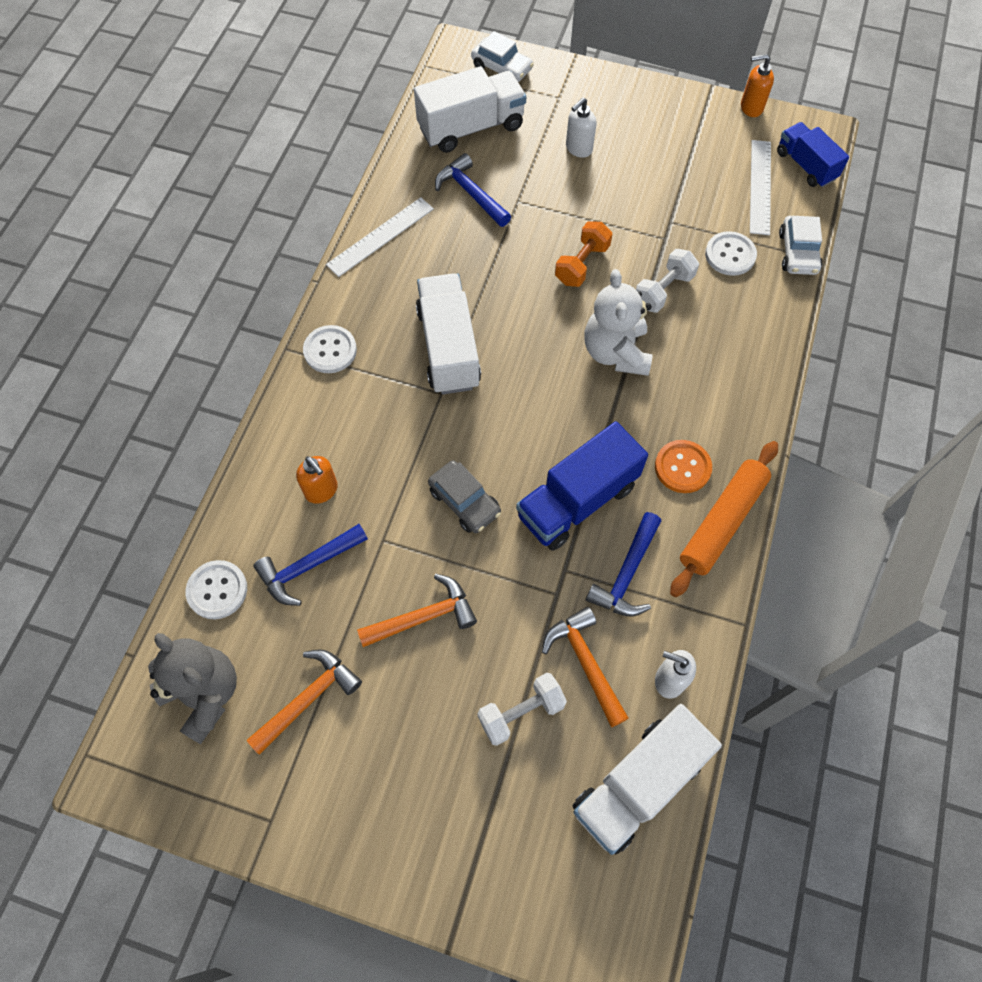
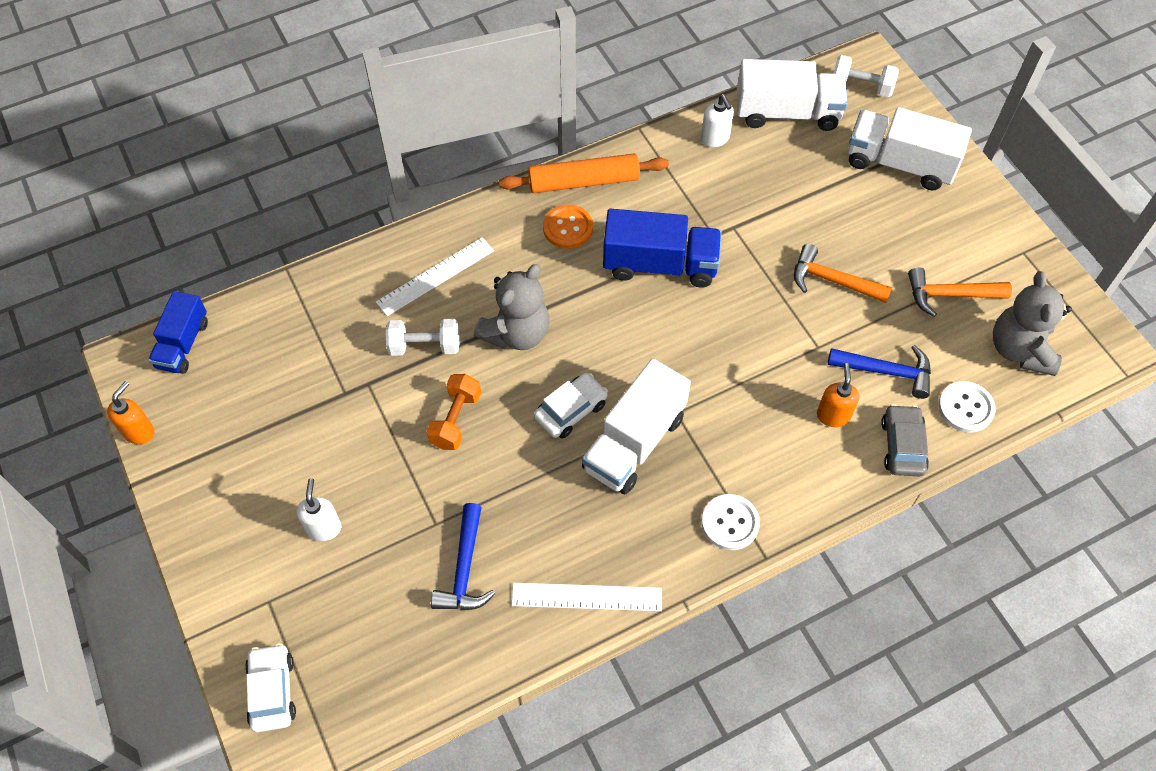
camera: 135 degrees left, 5 degrees down
white truck [414,66,526,153] -> white truck moved to [848,107,972,190]
grey car [428,460,501,533] -> grey car moved to [881,404,929,477]
white dumbbell [477,673,567,746] -> white dumbbell moved to [833,55,899,97]
orange hammer [542,607,629,727] -> none
orange dumbbell [555,221,612,287] -> orange dumbbell turned 60 degrees counterclockwise [426,374,481,450]
white soap dispenser [566,97,597,158] -> white soap dispenser turned 90 degrees counterclockwise [296,478,341,541]
white teddy bear [584,269,652,376] -> grey teddy bear [474,264,549,350]
blue hammer [586,512,661,617] -> none
white button [705,231,757,276] -> none
orange soap dispenser [741,54,774,117] -> orange soap dispenser turned 105 degrees counterclockwise [107,381,155,444]
white ruler [750,140,771,235] -> white ruler moved to [376,237,494,316]
white car [779,216,822,275] -> white car moved to [534,373,608,439]

